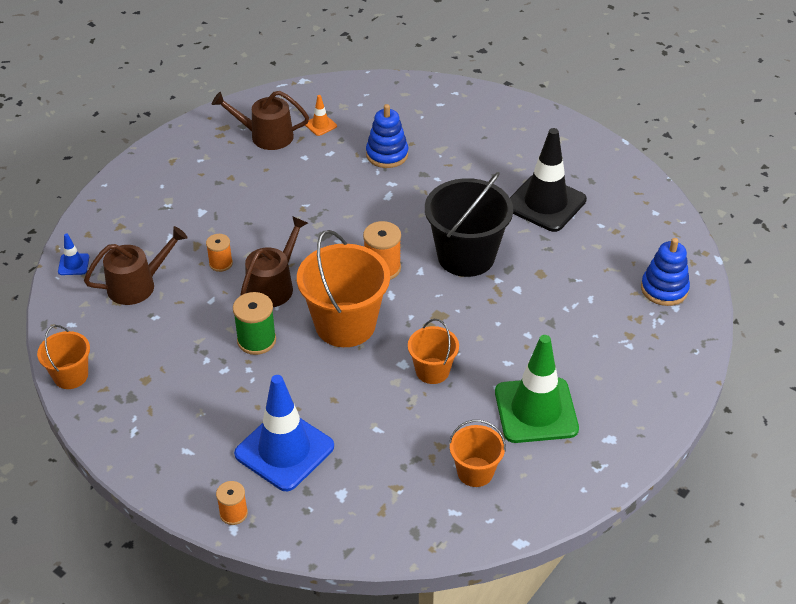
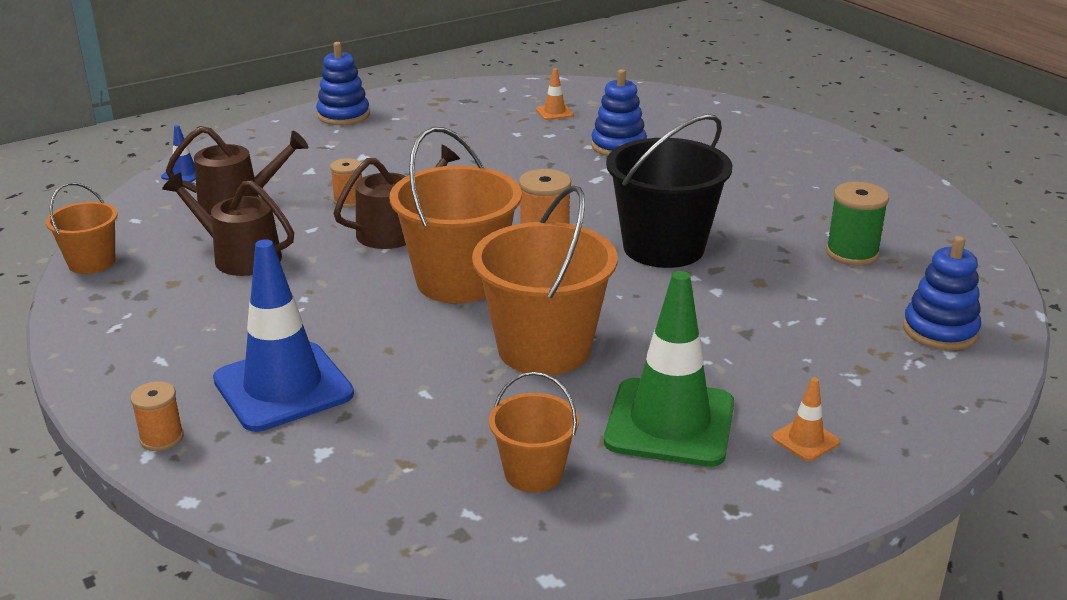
camera: 20 degrees right, 15 degrees down
brown watering can [212,91,309,150] -> brown watering can moved to [162,173,294,276]
green spool [233,292,276,355] -> green spool moved to [826,182,889,266]
orange bucket [408,319,459,384] -> orange bucket [472,185,618,375], size x1.84
black traffic cone [510,128,587,232] -> none
none -> blue stacking toy [316,42,370,125]
none -> orange traffic cone [772,378,840,461]

